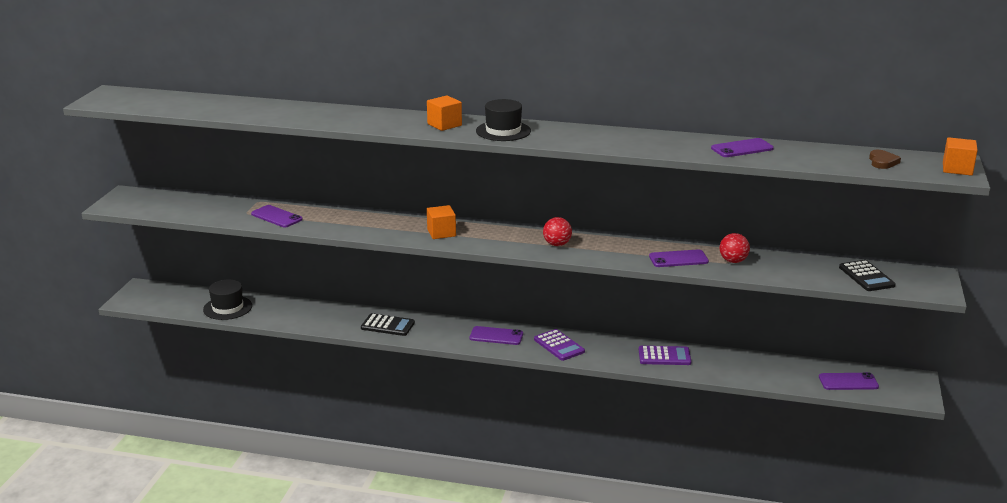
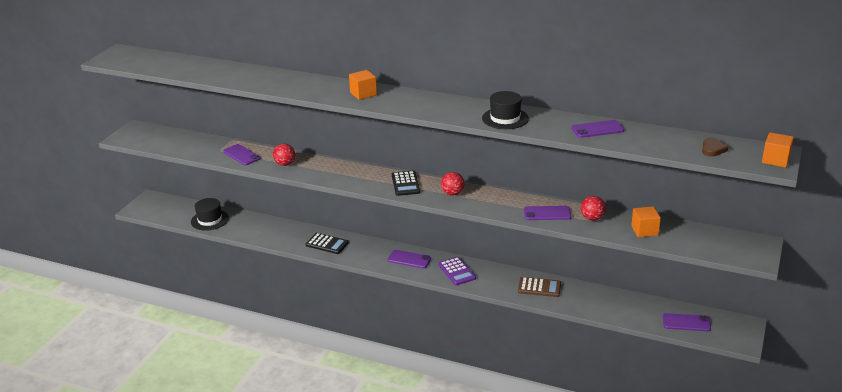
camera: 10 degrees right, 5 degrees up
orange cube [427,205,456,239] -> orange cube moved to [631,206,661,237]
black hat [476,99,531,141] -> black hat moved to [482,91,529,129]
purple calculator [639,346,691,365] -> brown calculator [518,277,561,297]
black calculator [839,260,896,291] -> black calculator moved to [392,171,420,196]
none -> red ball [273,144,295,166]

